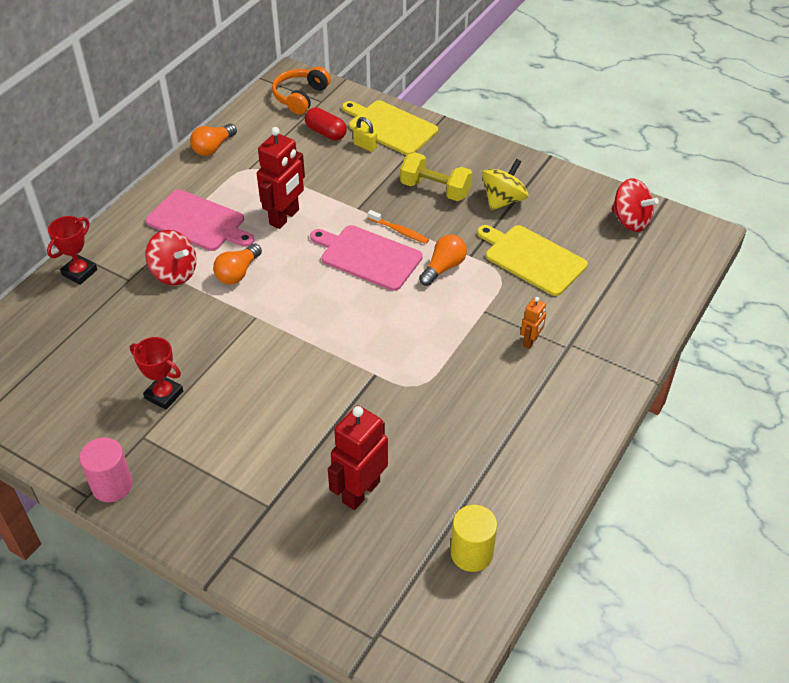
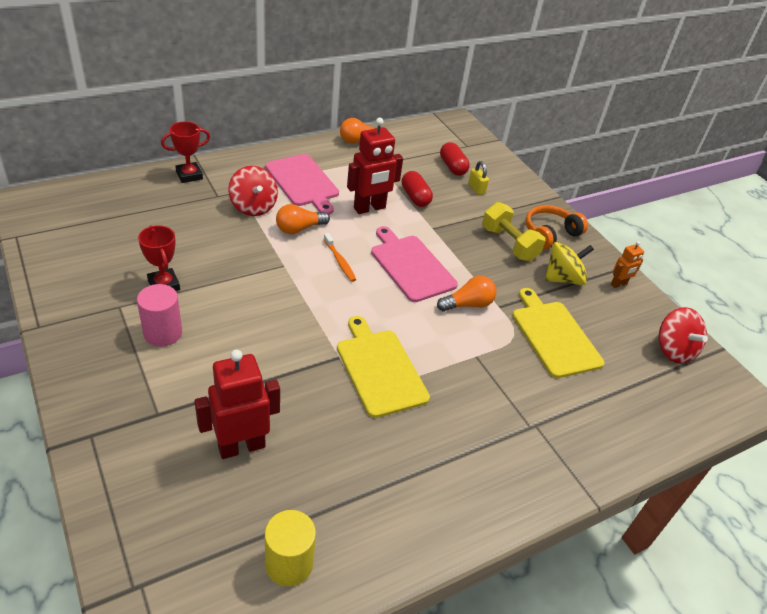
camera: 25 degrees right, 5 degrees down
pink cylinder [79,437,133,502] -> pink cylinder moved to [137,284,182,347]
orange headphones [272,67,331,115] -> orange headphones moved to [525,205,588,249]
yellow cutting board [342,100,438,155] -> yellow cutting board moved to [337,316,430,418]
orange toothbrush [368,210,429,244] -> orange toothbrush moved to [323,233,356,282]
orange robot [520,297,546,349] -> orange robot moved to [611,241,644,288]
none -> red capsule [402,171,433,207]

